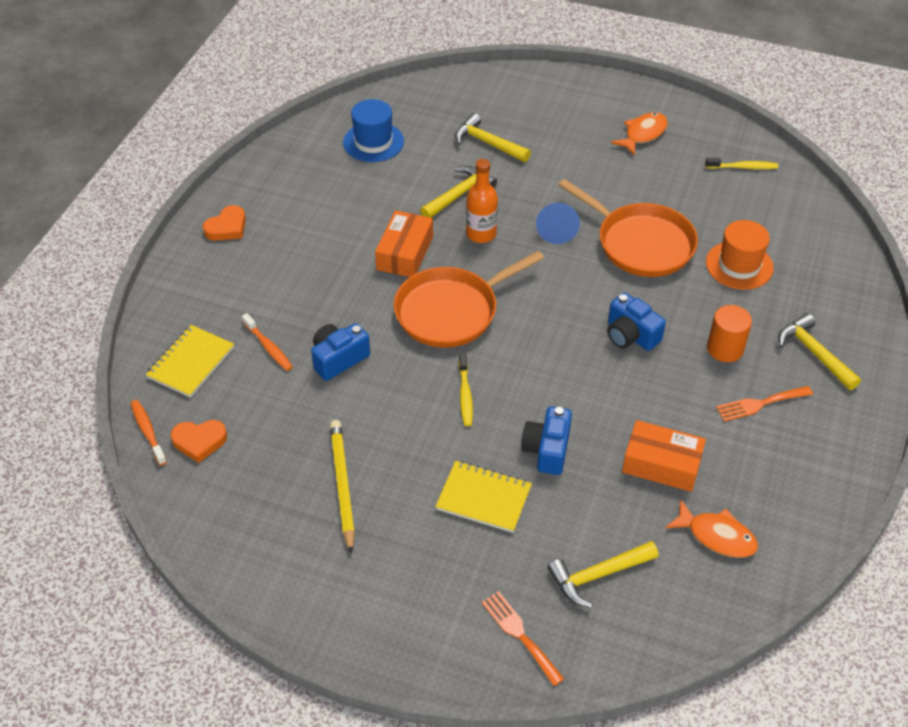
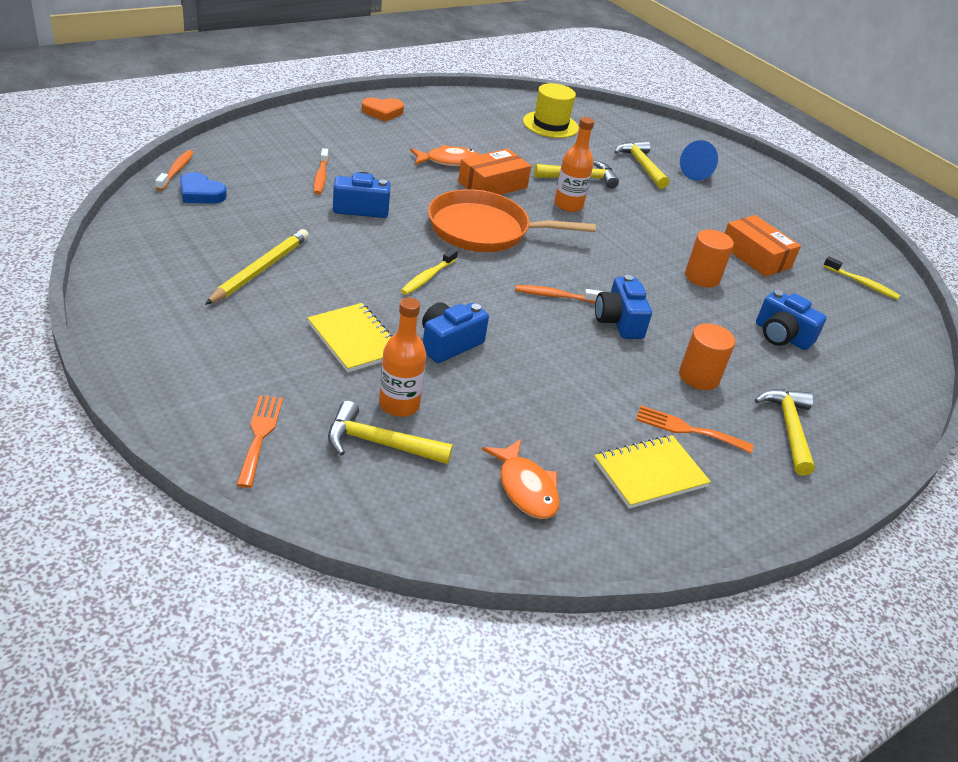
camera: 30 degrees right, 10 degrees down
yellow notebook [146,325,234,398] -> yellow notebook moved to [594,435,711,509]
orange heart [170,420,227,463] -> blue heart [180,172,227,204]
blue hat [343,99,404,162] -> yellow hat [523,83,579,138]
blue cone [536,203,580,244] -> blue cone moved to [680,140,718,181]
orange pan [558,179,698,277] -> orange cylinder [685,229,734,287]
orange fish [611,113,668,156] -> orange fish moved to [410,145,479,166]
orange box [622,420,706,492] -> orange box moved to [725,215,801,277]
orange hat [706,220,774,290] -> blue camera [756,290,827,350]
none -> orange bottle [379,298,426,417]
none -> orange toothbrush [515,285,602,303]

